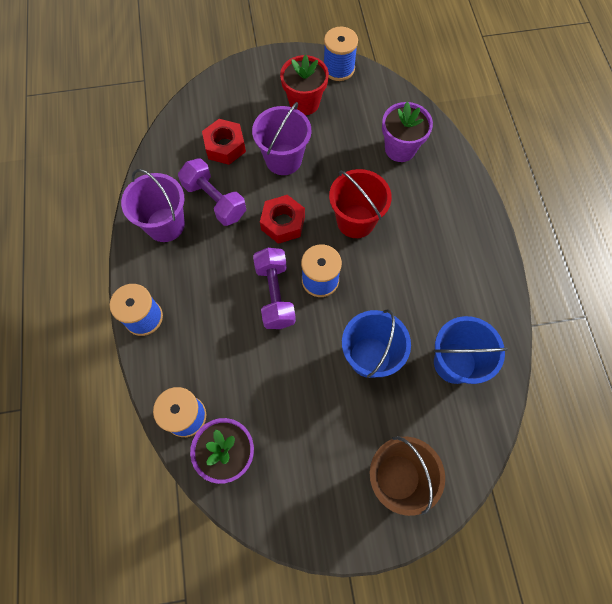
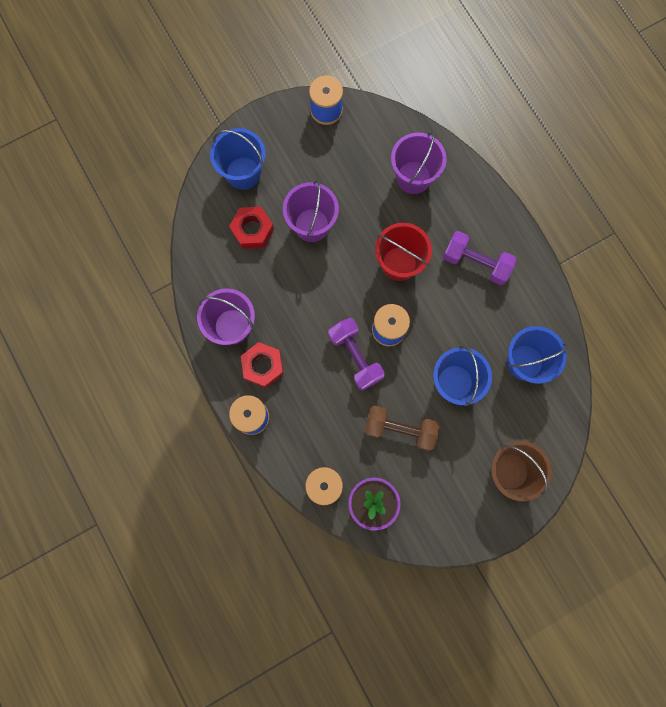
camera: 20 degrees left, 10 degrees up
purple dumbbell [178,158,246,226] -> purple dumbbell moved to [443,231,517,285]
red nut [260,195,305,244] -> red nut moved to [241,342,284,388]
red flower pot [280,55,329,115] -> none
purple flower pot [382,102,433,162] -> purple bucket [391,132,447,194]
none -> blue bucket [210,128,266,190]
none -> brown dumbbell [365,406,440,451]

